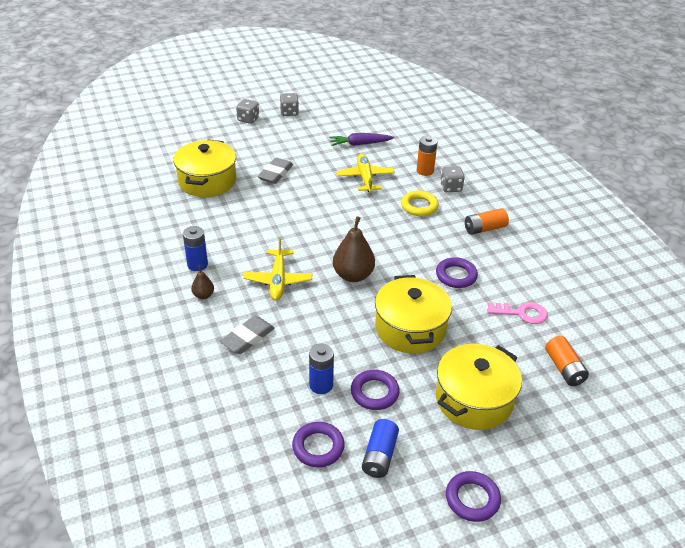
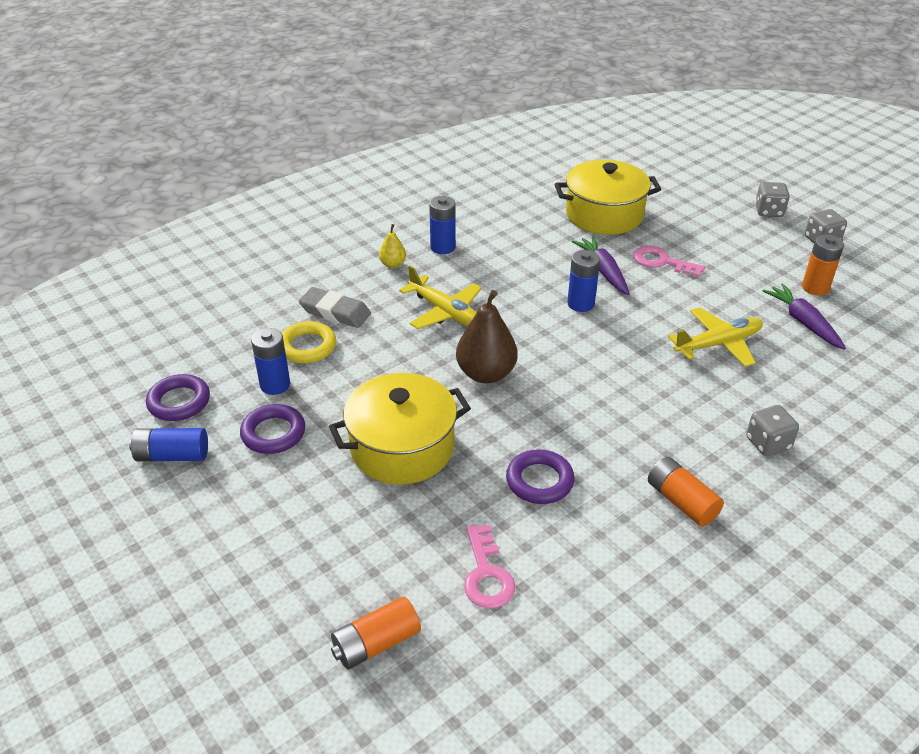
camera: 75 degrees right, 0 degrees up
brown pear [191,265,214,299] -> yellow pear [379,224,406,268]
yellow plane [243,238,312,300] -> yellow plane turned 120 degrees counterclockwise [399,265,482,329]
grey eraser [257,158,293,184] -> pink key [633,246,705,277]
yellow ring [401,190,439,216] -> yellow ring moved to [282,321,336,363]
orange battery [417,136,438,176] -> orange battery moved to [802,235,844,296]
yellow pot [436,344,522,430] -> none
purple ring [446,471,501,522] -> none
none -> blue battery [567,250,600,312]
none -> purple carrot [572,236,630,295]

